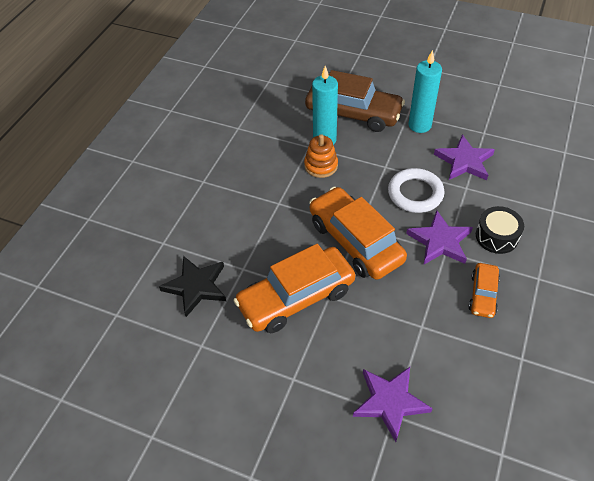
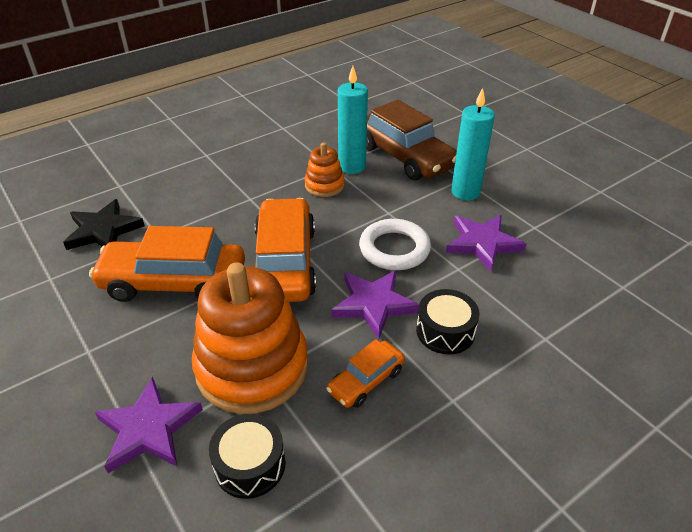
camera: 30 degrees right, 10 degrees down
none -> orange stacking toy [192,263,308,414]
none -> black drum [209,414,285,499]

